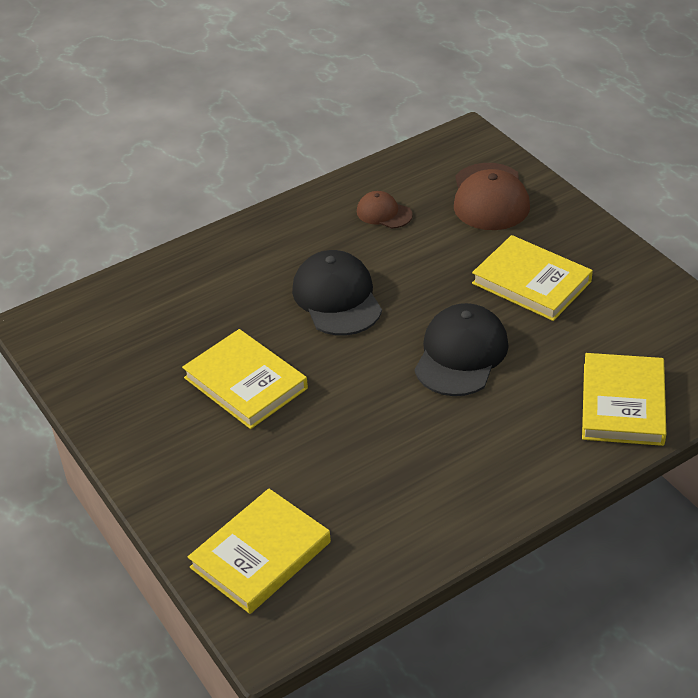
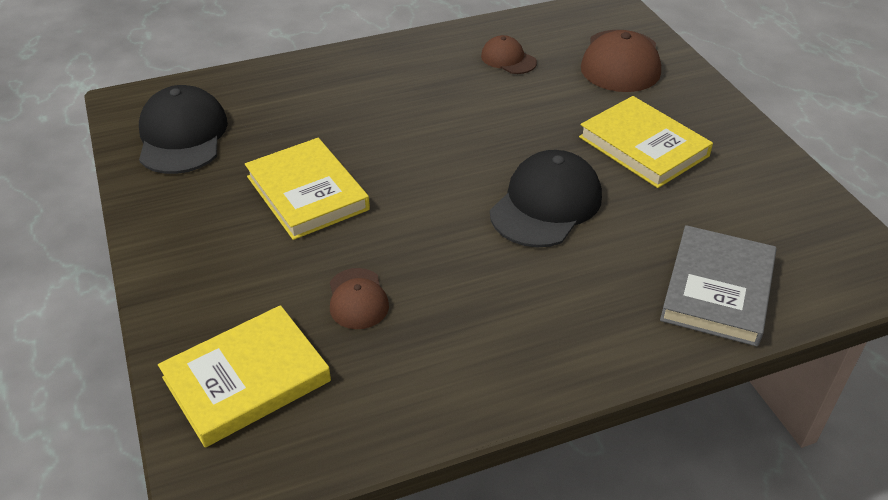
camera: 10 degrees right, 0 degrees up
black cap [292,250,382,336] -> black cap moved to [139,85,228,174]
yellow book [582,353,666,446] -> grey book [660,225,777,346]
none -> brown cap [330,268,389,329]

